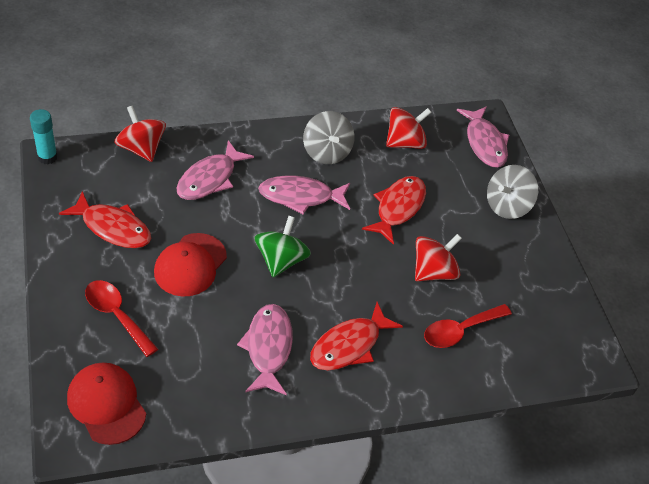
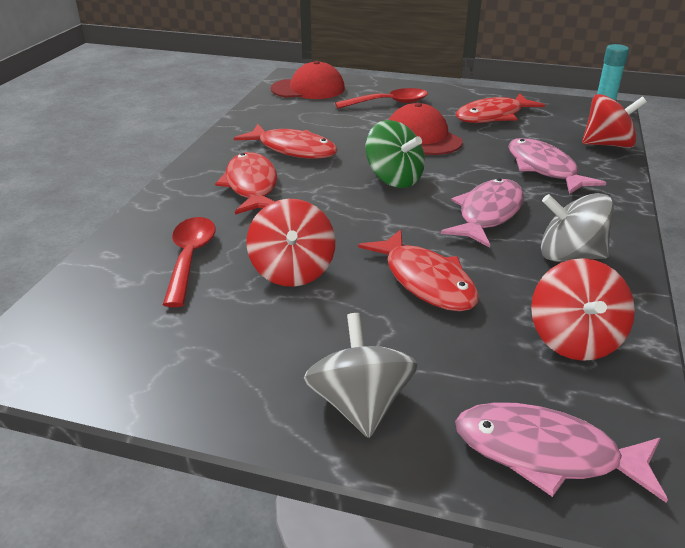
camera: 125 degrees right, 15 degrees down
pink fish [237,304,293,395] -> red fish [234,124,338,159]

